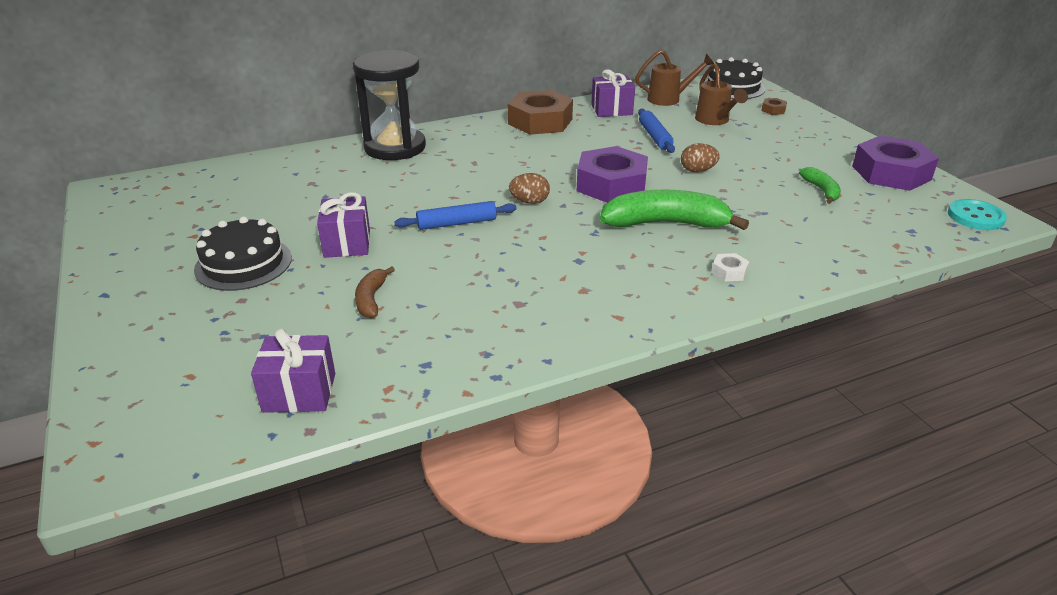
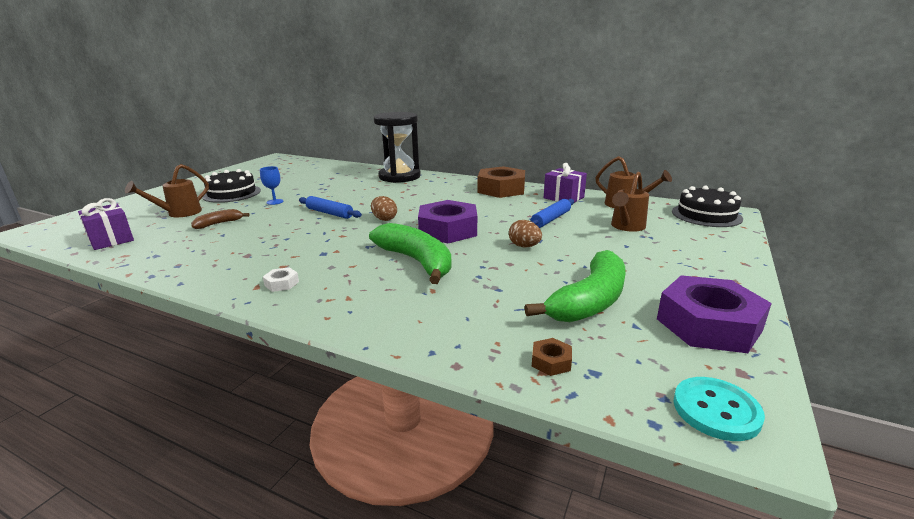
camera: 50 degrees right, 10 degrees down
purple gift [317,192,370,258] -> blue goblet [260,166,284,205]
white nut [712,253,749,281] -> white nut moved to [263,267,299,292]
brown nut [761,98,787,115] -> brown nut moved to [532,338,572,376]
green banana [799,167,841,204] -> green banana [524,250,626,322], size x1.99
none -> brown watering can [125,164,209,217]

